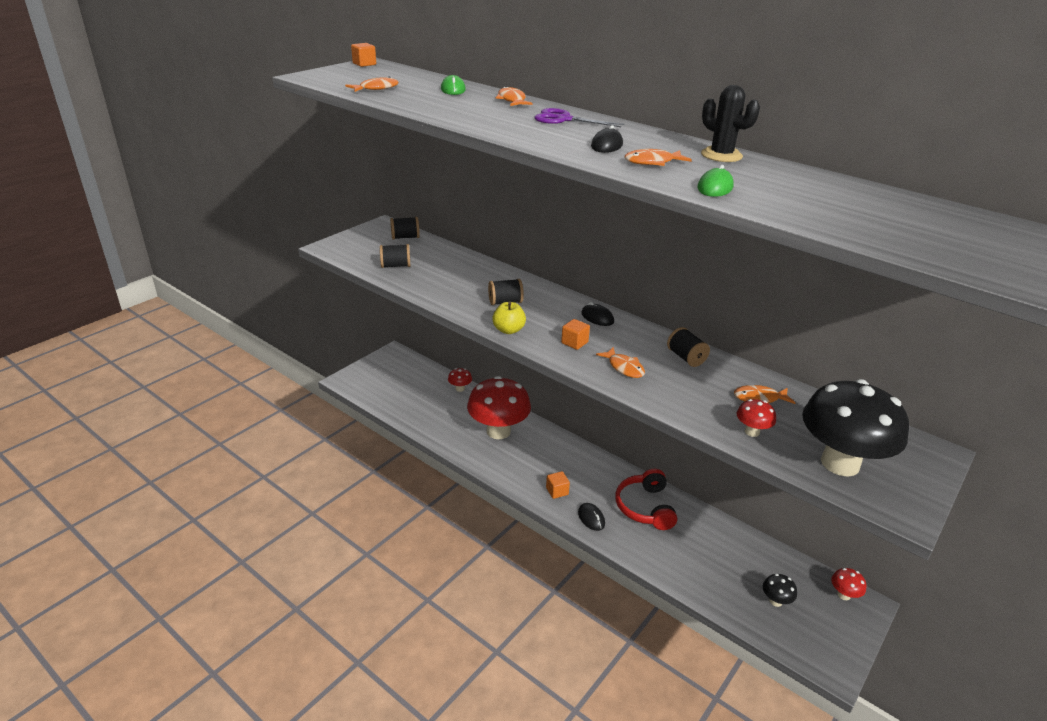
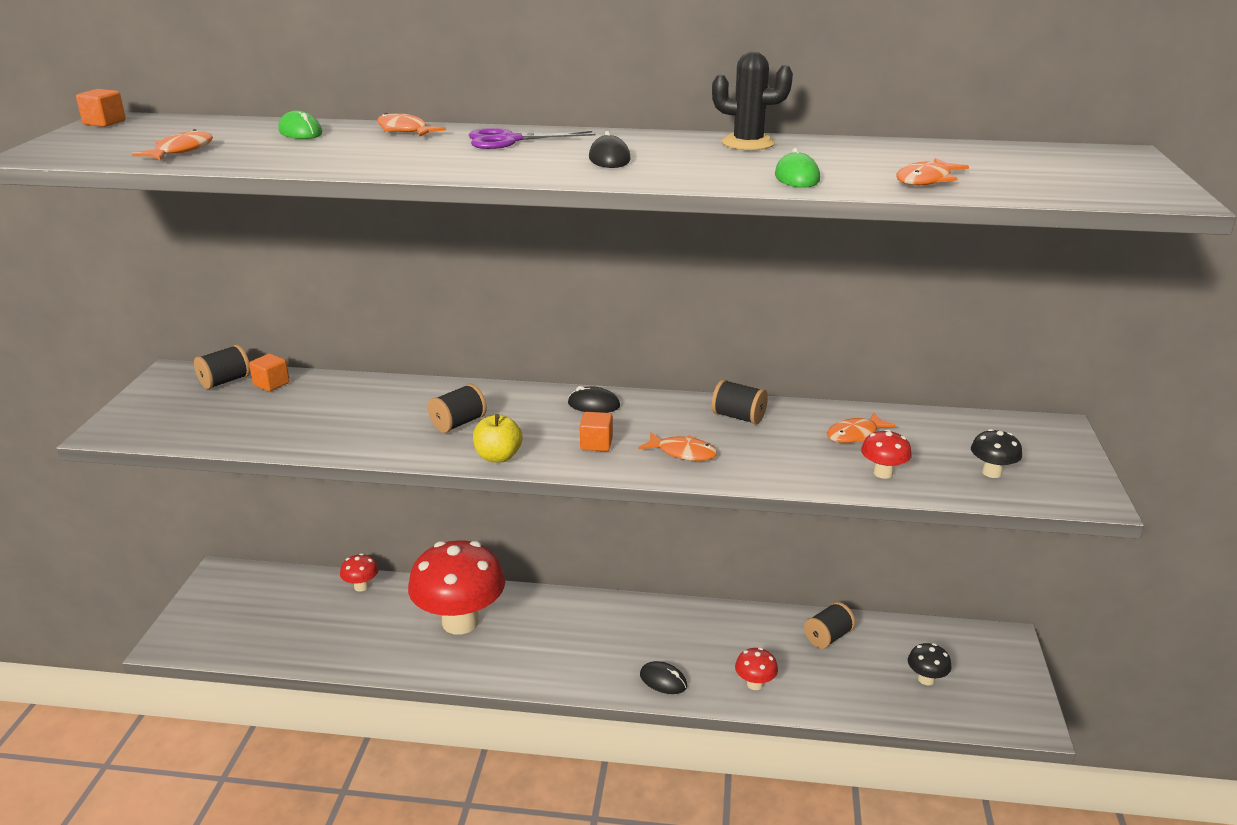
camera: 30 degrees left, 5 degrees down
black spool [380,244,410,268] -> black spool moved to [804,602,855,649]
orange cube [546,471,570,499] -> orange cube moved to [249,354,290,392]
red headphones [615,469,677,530] -> none
orange fish [624,149,692,166] -> orange fish moved to [896,158,969,185]
black mushroom [802,379,909,477] -> black mushroom [971,429,1022,478], size x0.42
red mushroom [831,568,866,600] -> red mushroom moved to [735,648,778,690]

